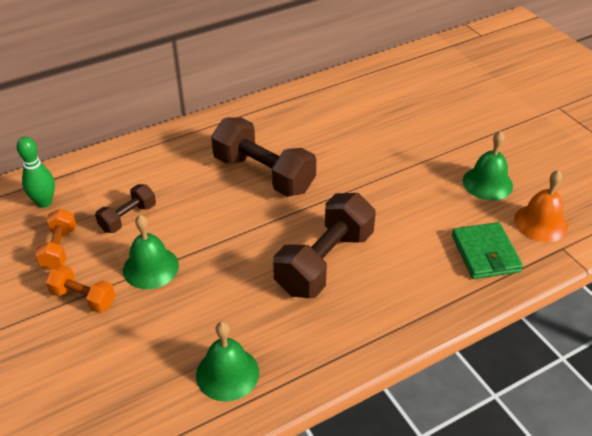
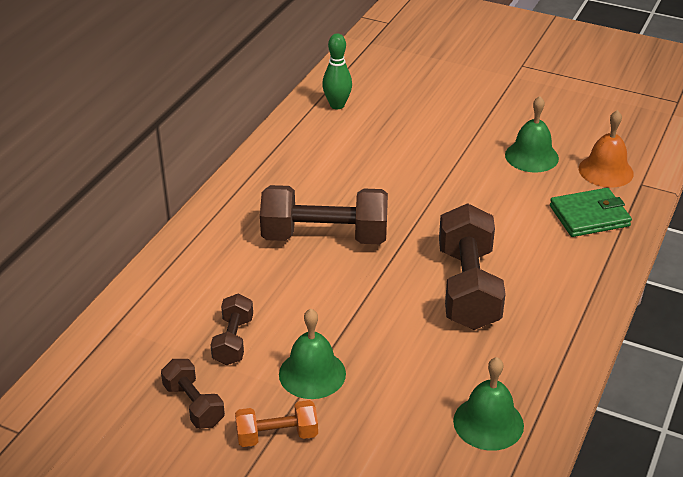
camera: 35 degrees left, 5 degrees down
green bowling pin [17,137,55,208] -> green bowling pin moved to [322,33,352,109]
orange dumbbell [35,209,76,269] -> brown dumbbell [161,359,225,428]
green wallet [452,222,523,279] -> green wallet turned 60 degrees counterclockwise [550,188,632,237]

